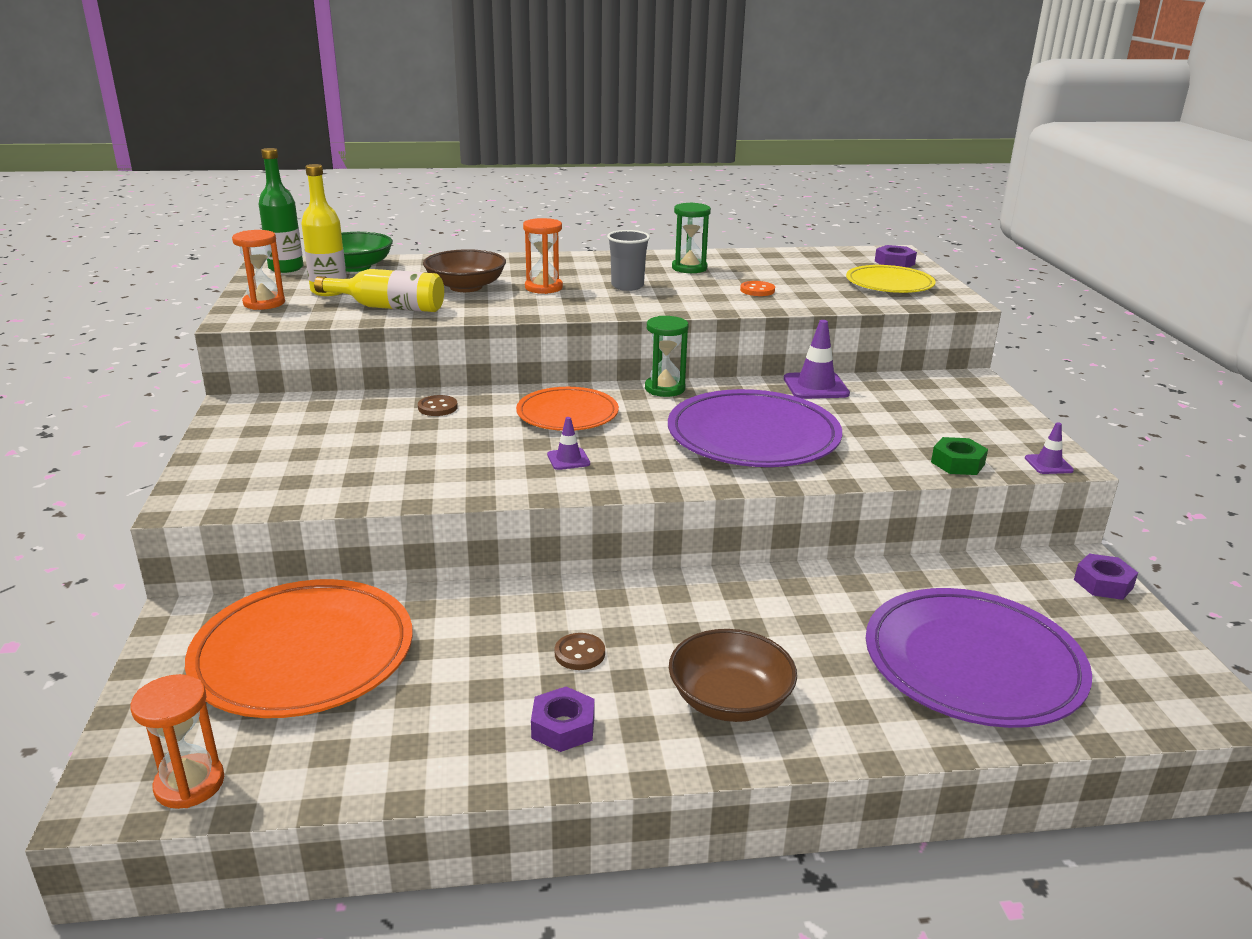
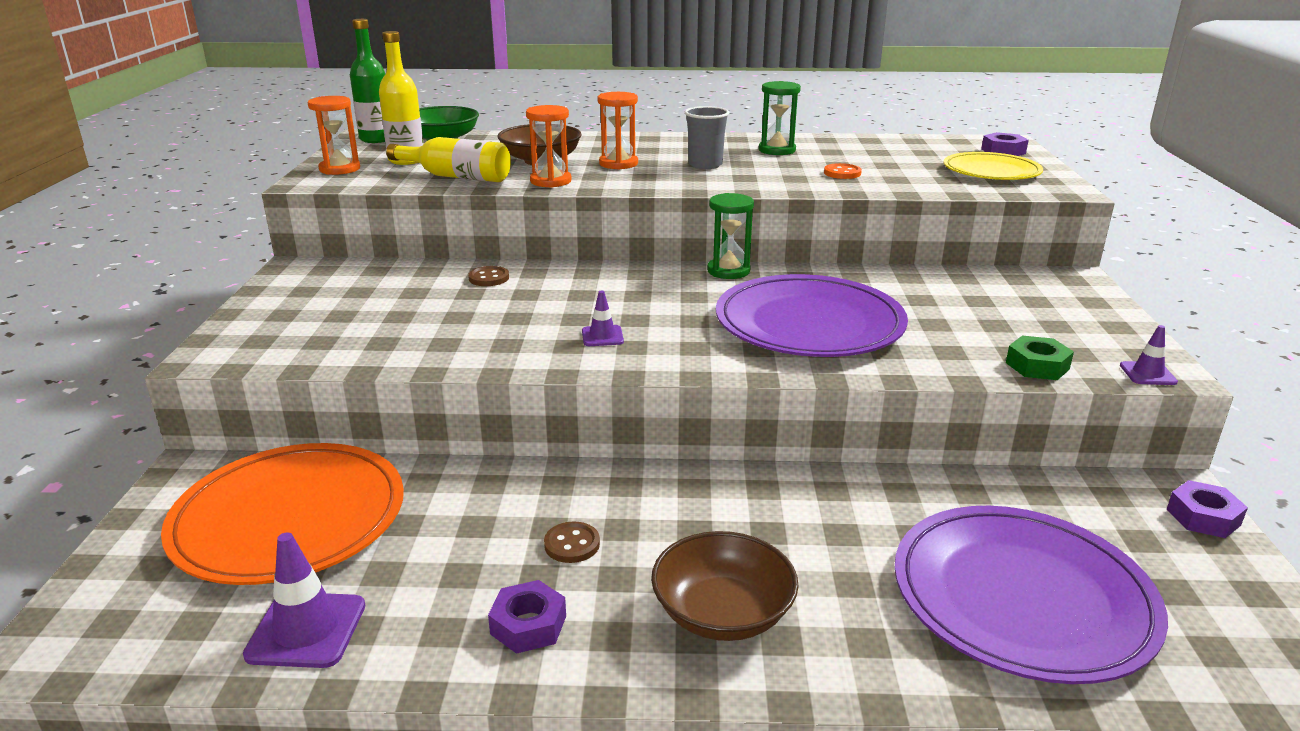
camera: 10 degrees right, 0 degrees up
orange hourglass [130,674,224,809] -> orange hourglass moved to [526,105,572,188]
orange plate [516,387,619,431] -> none
purple traffic cone [784,320,850,399] -> purple traffic cone moved to [243,532,365,668]

